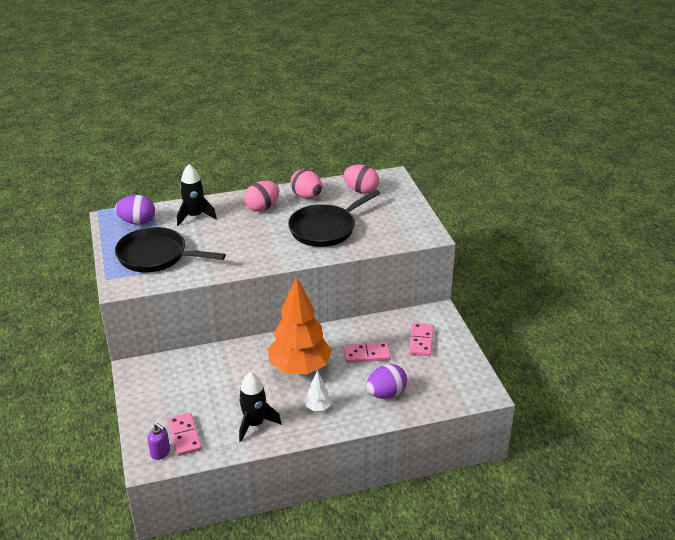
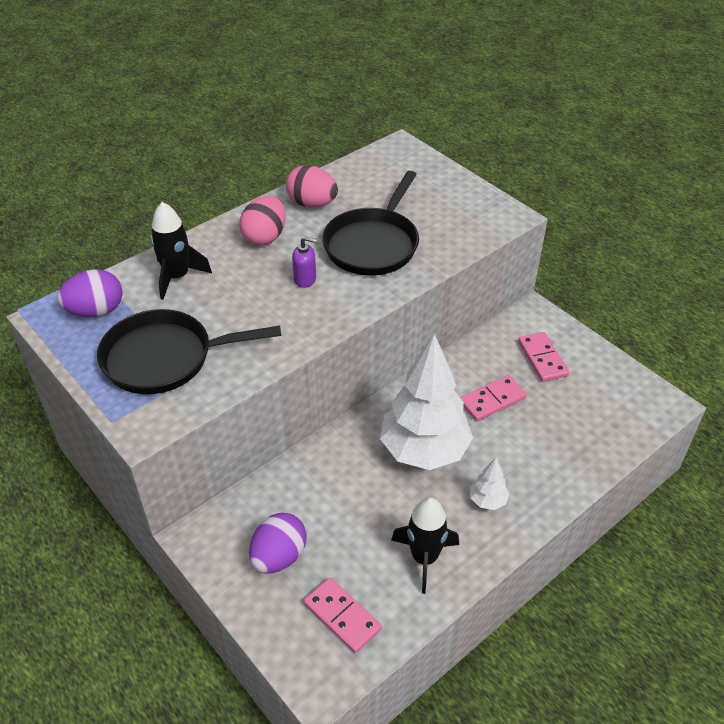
camera: 25 degrees left, 10 degrees up
purple soap dispenser [147,423,170,460] -> purple soap dispenser moved to [292,237,317,288]
orange tree [268,276,332,374] -> white tree [380,334,473,470]
pink egg [343,165,379,194] -> none
purple egg [366,364,407,399] -> purple egg moved to [249,513,307,573]

